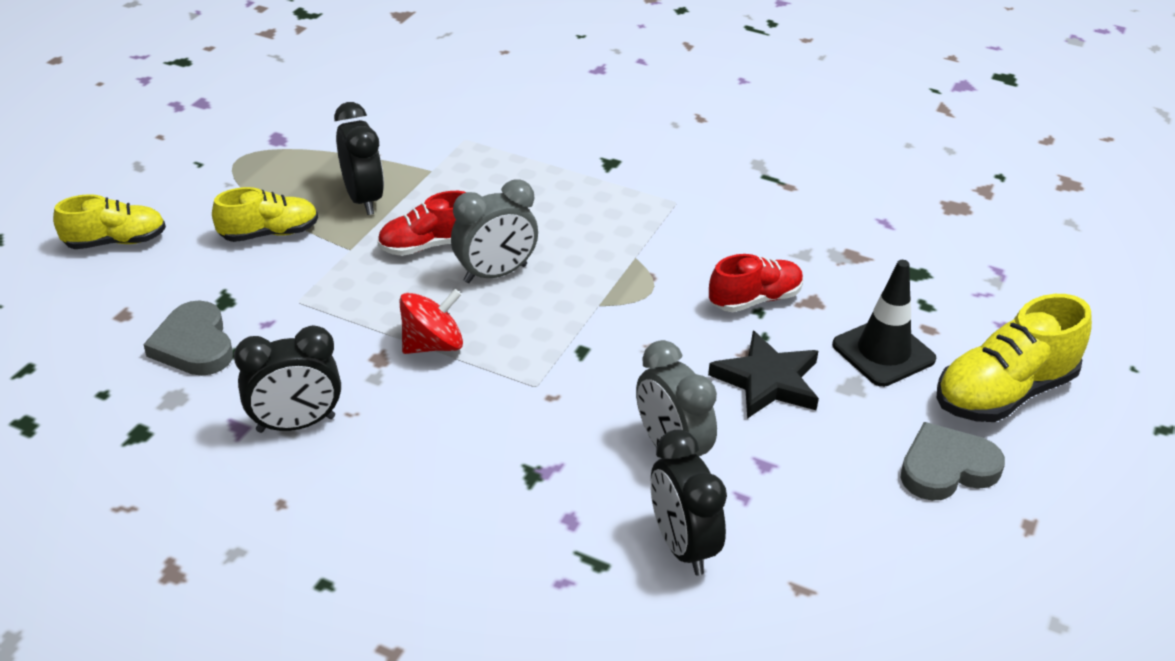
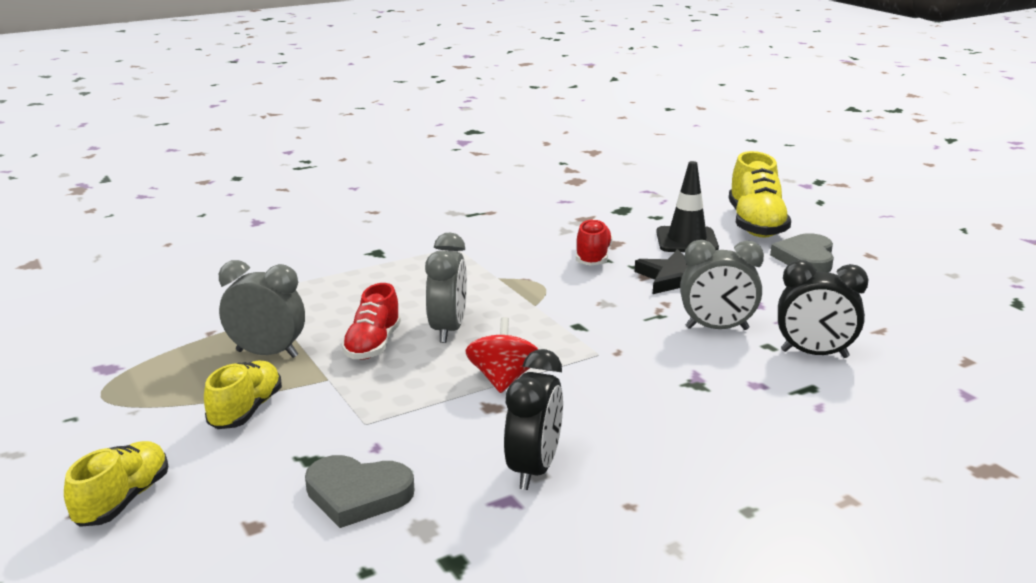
camera: 55 degrees left, 15 degrees down
black clock [334,102,384,215] -> grey clock [219,260,305,358]

